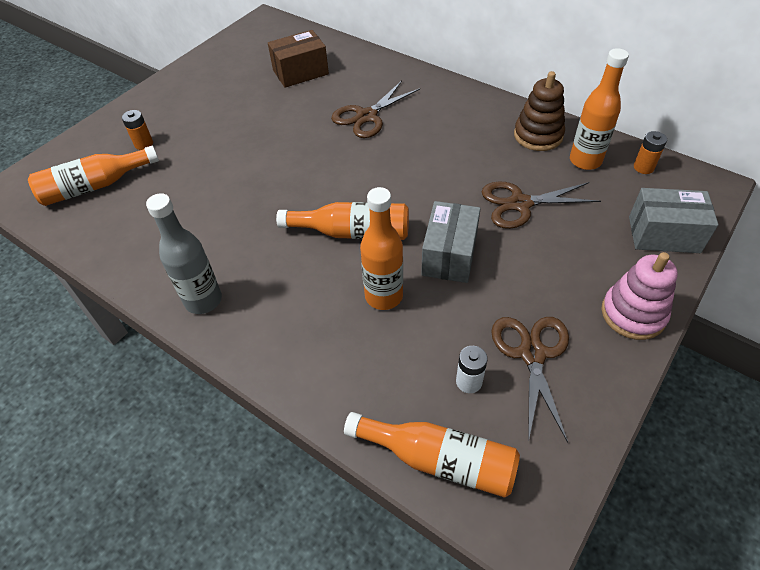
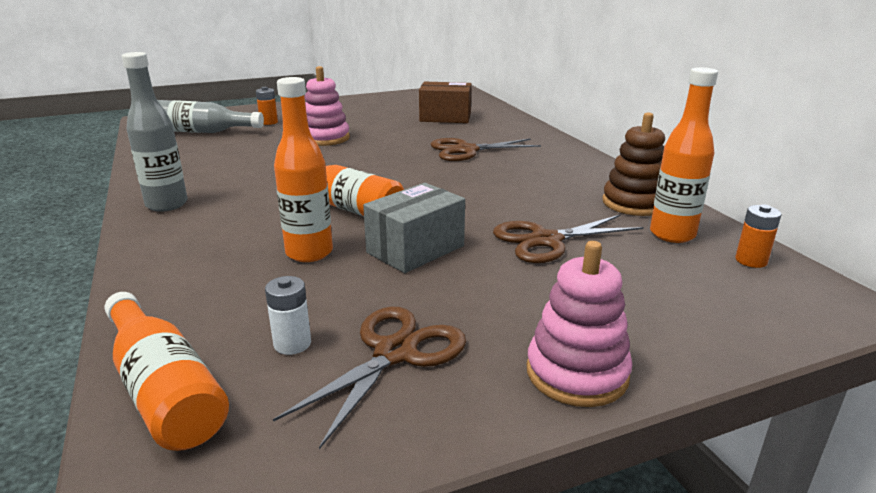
camera: 30 degrees right, 25 degrees down
orange bottle [28,146,159,206] -> grey bottle [157,100,264,133]
brown scissors [482,182,601,229] -> brown scissors turned 45 degrees counterclockwise [493,214,644,263]
grey box [629,188,719,253] -> none
none -> pink stacking toy [305,66,350,146]

